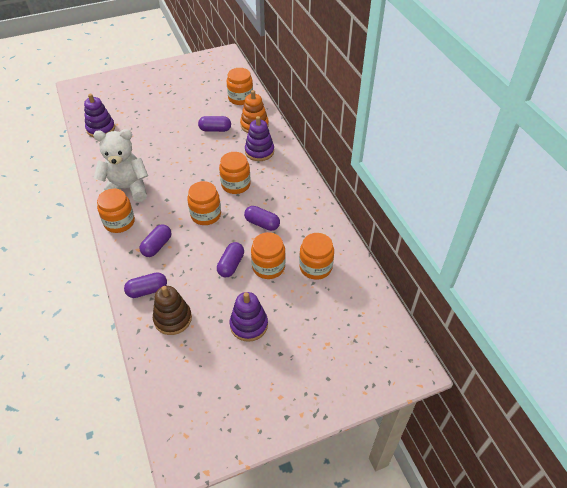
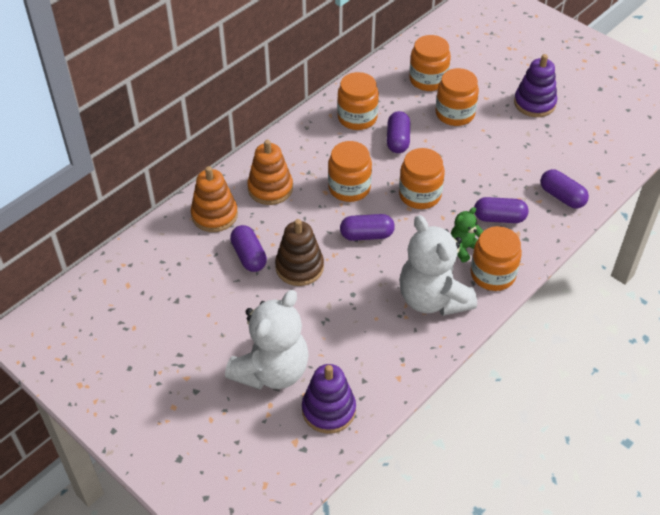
camera: 115 degrees left, 0 degrees up
brown stacking toy [153,286,192,335] -> brown stacking toy moved to [275,219,324,286]
purple capsule [217,242,244,277] -> purple capsule moved to [340,214,395,241]
orange jar [227,68,253,105] -> orange jar moved to [337,72,379,130]
purple stacking toy [245,116,274,161] -> orange stacking toy [247,140,293,205]
none -> white teddy bear [225,290,309,389]
none -> green teddy bear [451,207,483,262]

